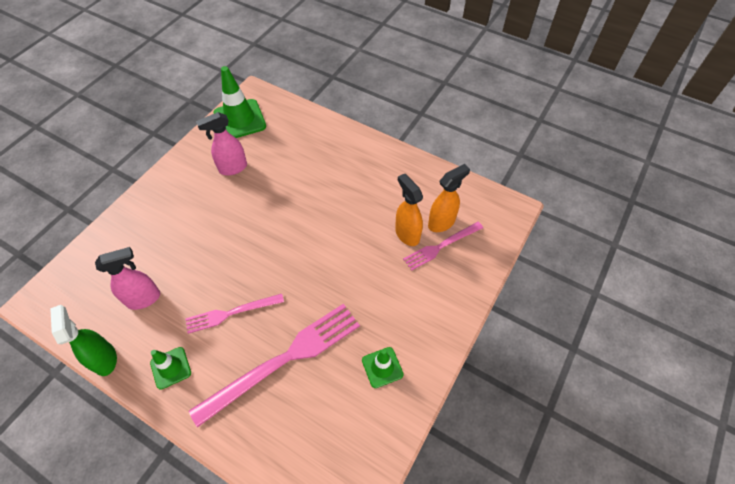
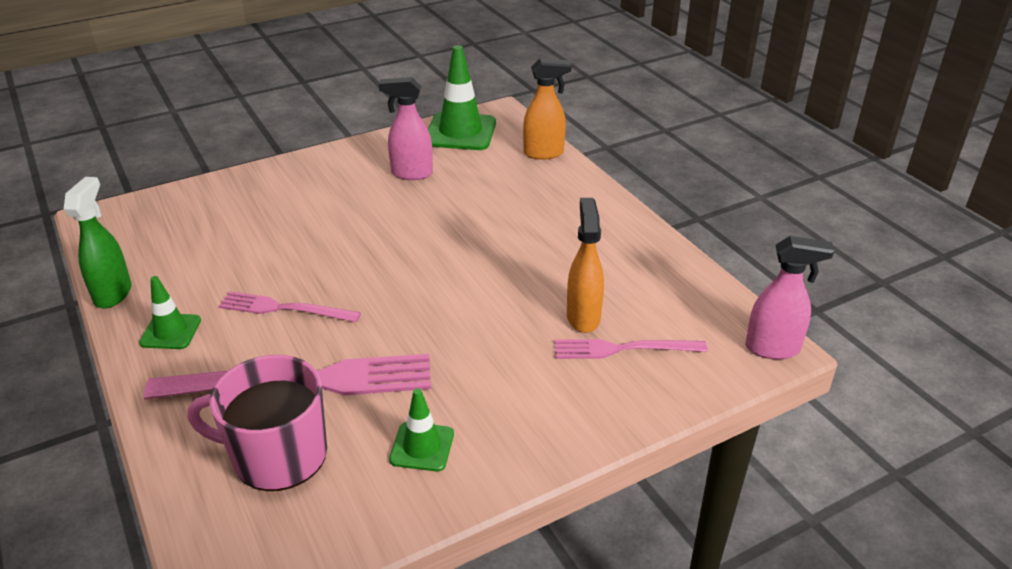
camera: 30 degrees right, 20 degrees down
pink spray bottle [95,247,160,310] -> pink spray bottle moved to [745,236,834,360]
orange spray bottle [428,164,470,232] -> orange spray bottle moved to [523,58,572,160]
none -> pink mug [187,355,327,491]

